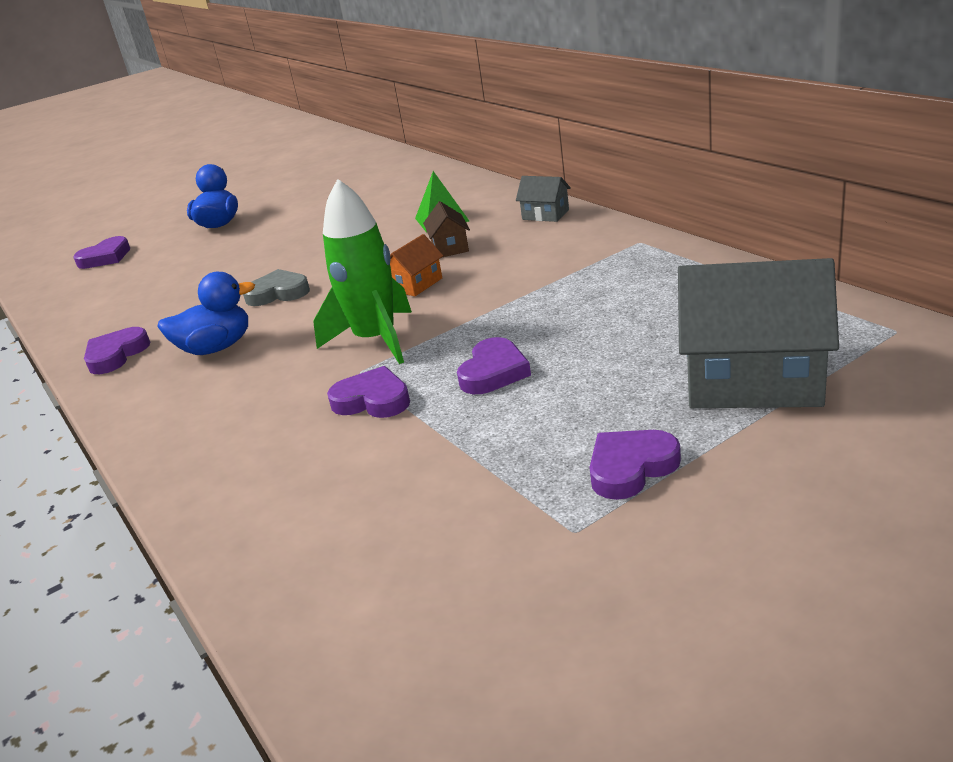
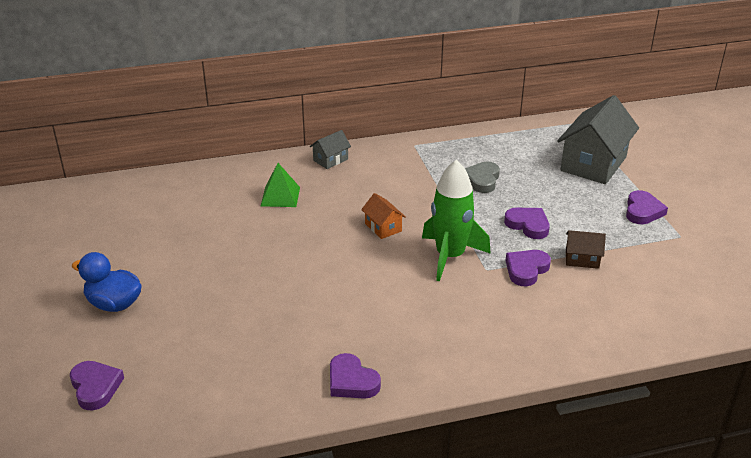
camera: 75 degrees left, 5 degrees up
blue duck [157,272,255,355] -> none
grey heart [243,269,310,306] -> grey heart moved to [465,162,500,193]
brown house [423,201,470,257] -> brown house moved to [566,230,606,269]
purple heart [590,430,681,500] -> purple heart turned 150 degrees counterclockwise [626,190,668,224]

